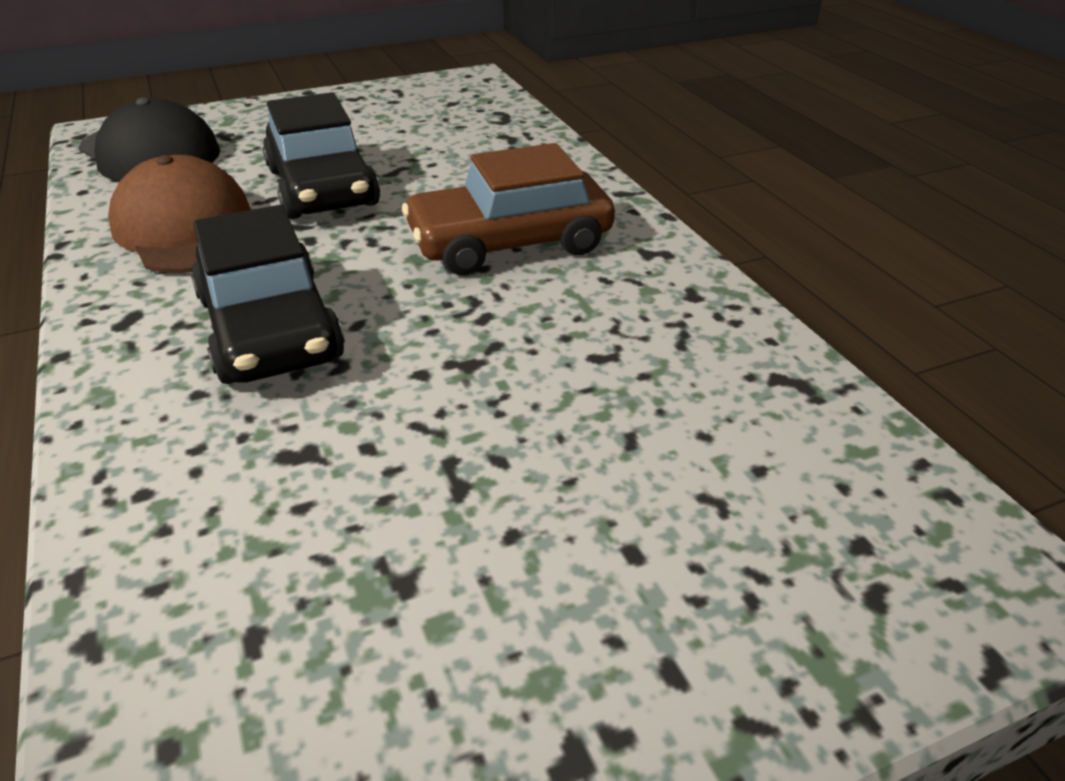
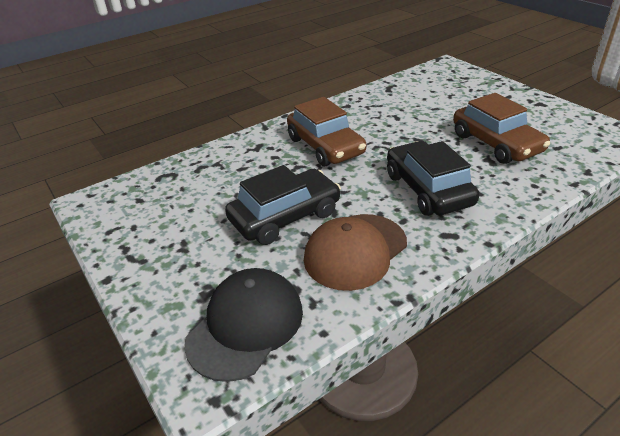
camera: 100 degrees left, 0 degrees up
black car [191,205,345,384] -> black car turned 75 degrees counterclockwise [387,141,479,216]
none -> brown car [453,93,550,164]

